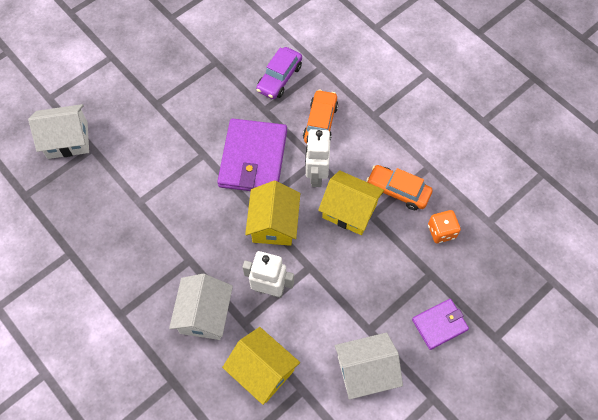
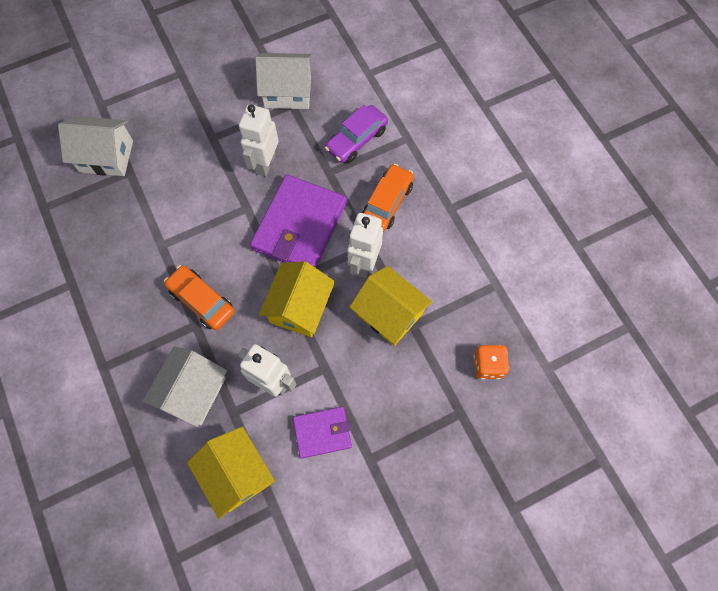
camera: 15 degrees right, 5 degrees up
white house [335,333,403,400] -> white house moved to [255,53,312,109]
orange car [366,165,433,210] -> orange car moved to [164,265,235,330]
purple wallet [412,299,469,350] -> purple wallet moved to [293,407,352,459]
none -> white robot [239,104,279,177]

